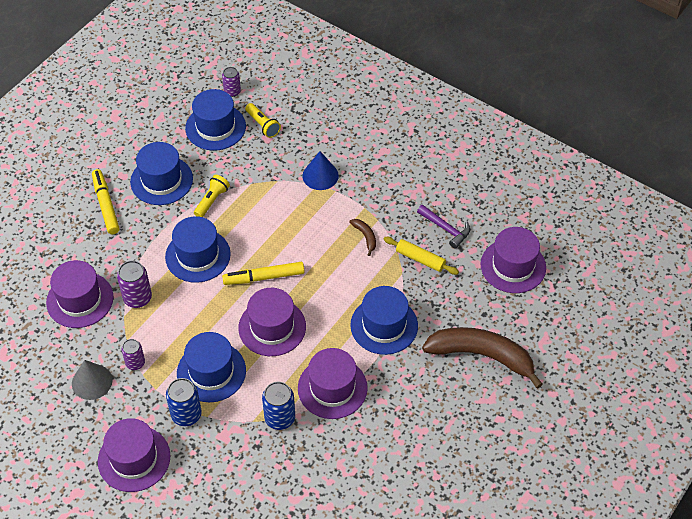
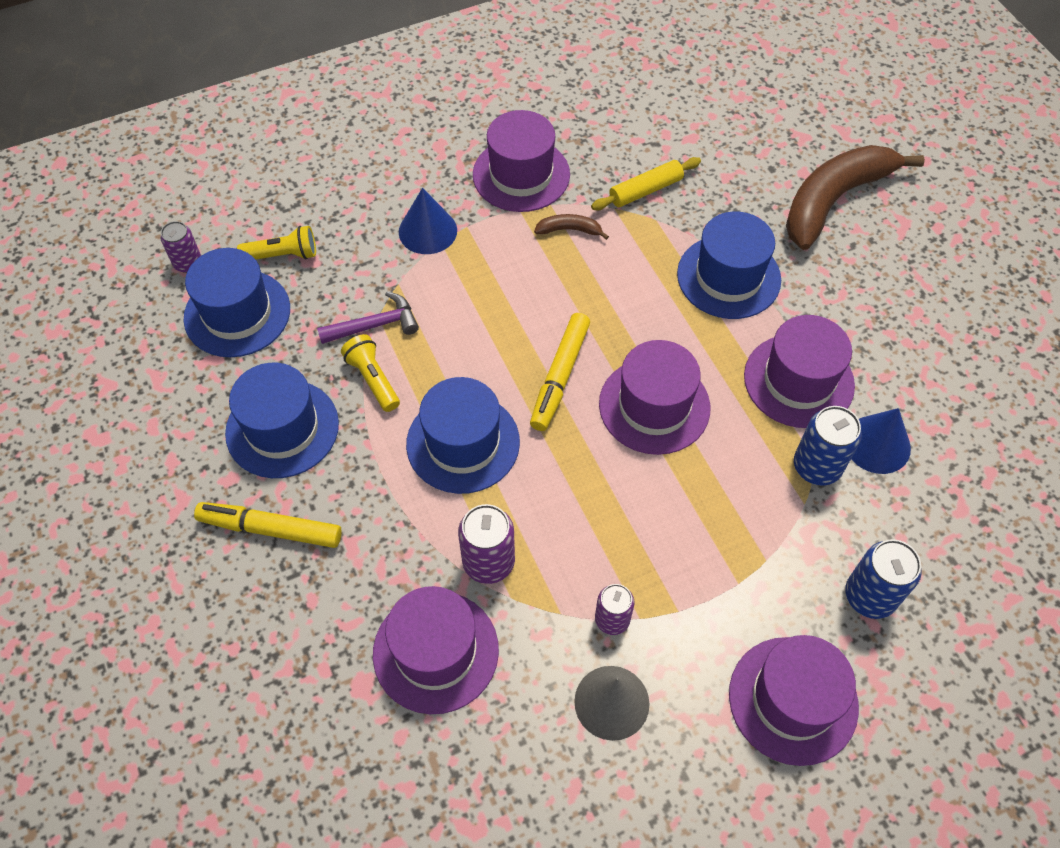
camera: 60 degrees left, 5 degrees up
blue can [166,378,202,426] -> blue can moved to [845,539,922,619]
blue hat [177,332,246,402] -> none
purple hammer [417,205,470,249] -> purple hammer moved to [317,292,419,344]
purple hat [481,227,546,293] -> purple hat moved to [473,110,570,212]
none -> blue cone [851,408,911,474]

